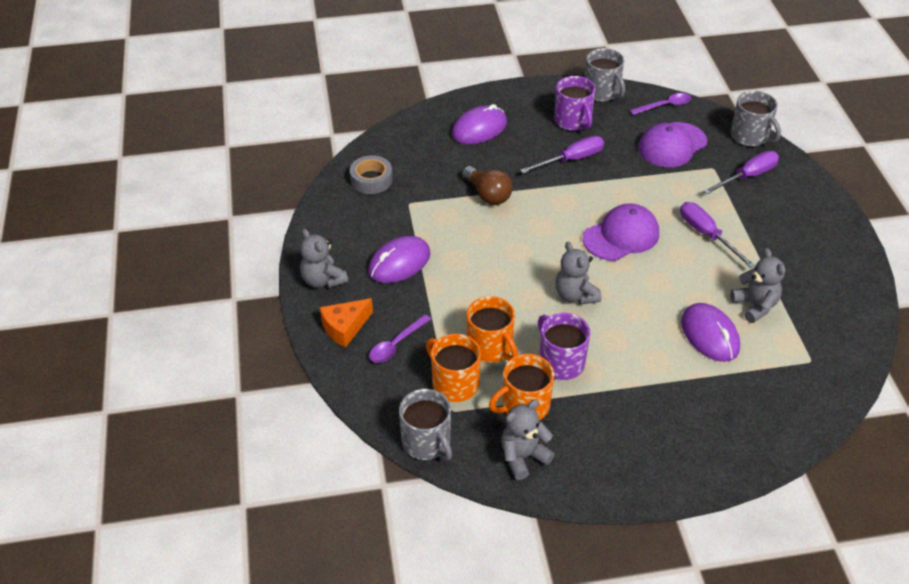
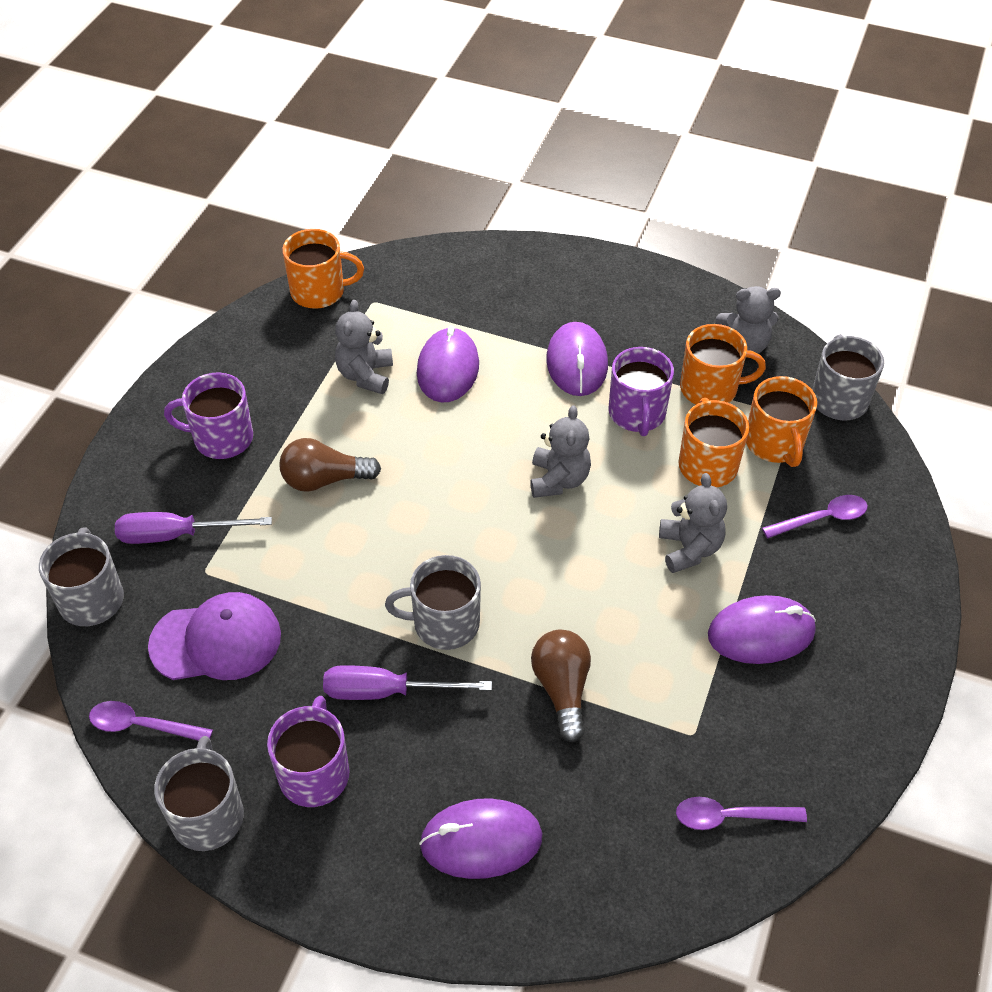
camera: 150 degrees left, 5 degrees up
grey teddy bear [300,229,348,288] -> grey teddy bear moved to [659,473,727,573]
orange cheese [320,298,373,348] -> none
grey tape [350,155,393,194] -> purple spoon [676,797,807,830]
purple cap [583,203,659,261] -> none
purple screwdriver [680,202,755,268] -> brown light bulb [279,438,381,492]
none -> purple mug [164,373,253,459]
none -> orange mug [282,229,364,309]
none -> grey mug [385,555,481,650]
none -> purple mouse [546,322,608,396]

